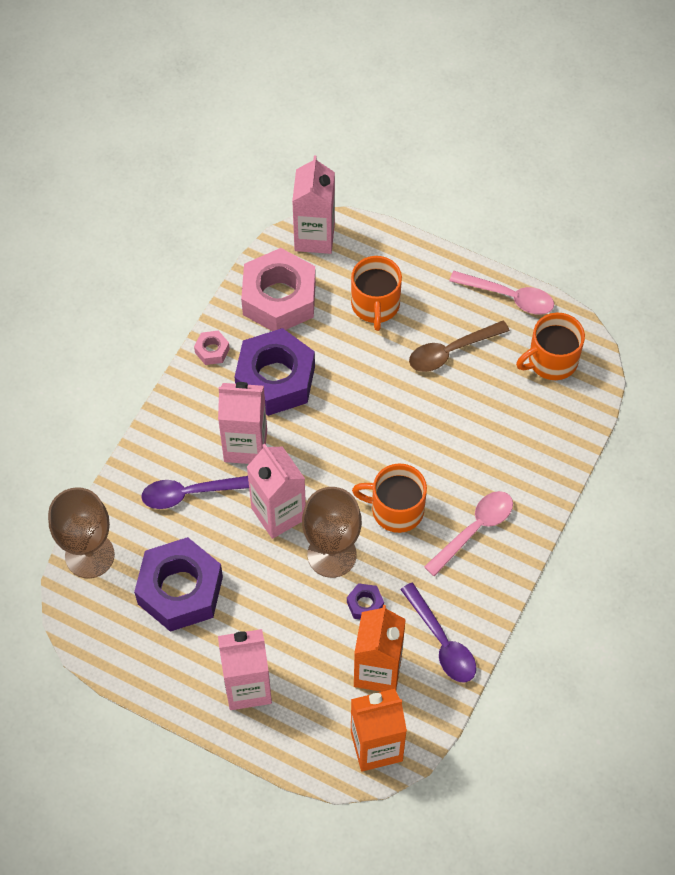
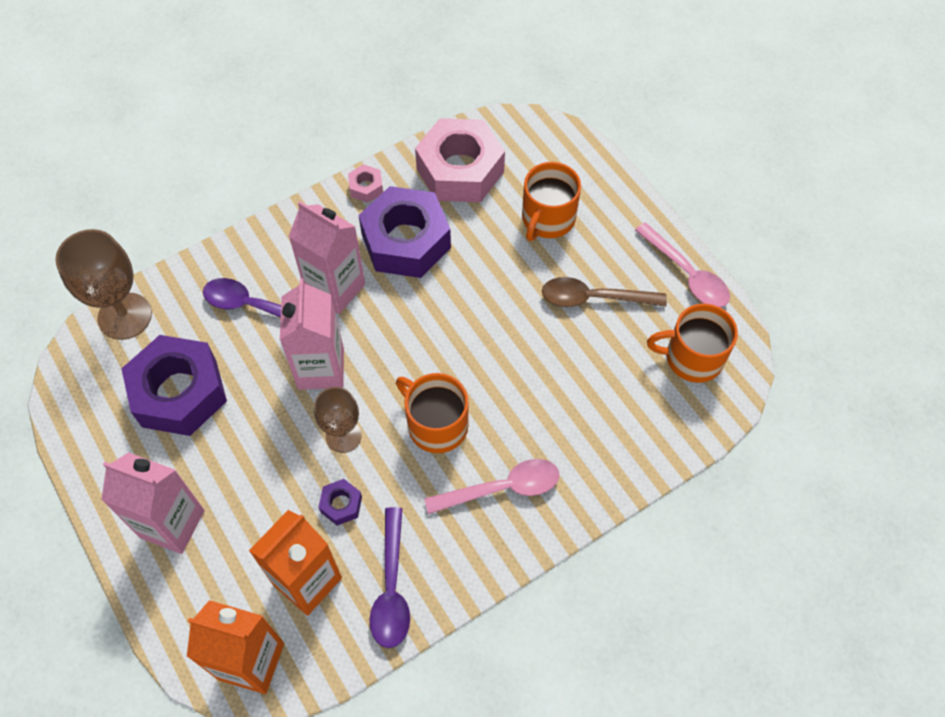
camera: 30 degrees right, 0 degrees up
pink carton [292,155,335,254] -> none
brown goblet [302,487,362,578] -> brown goblet [314,387,362,453], size x0.64

